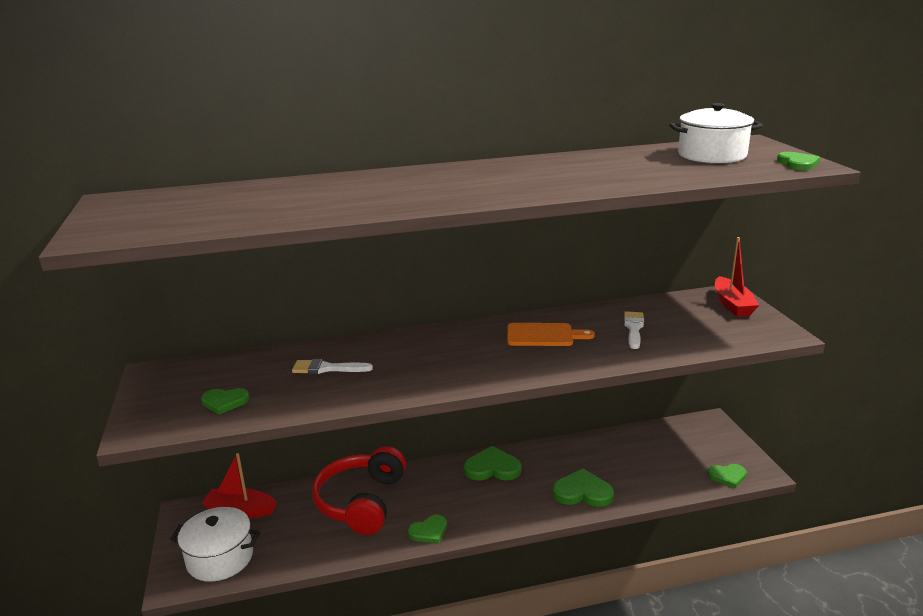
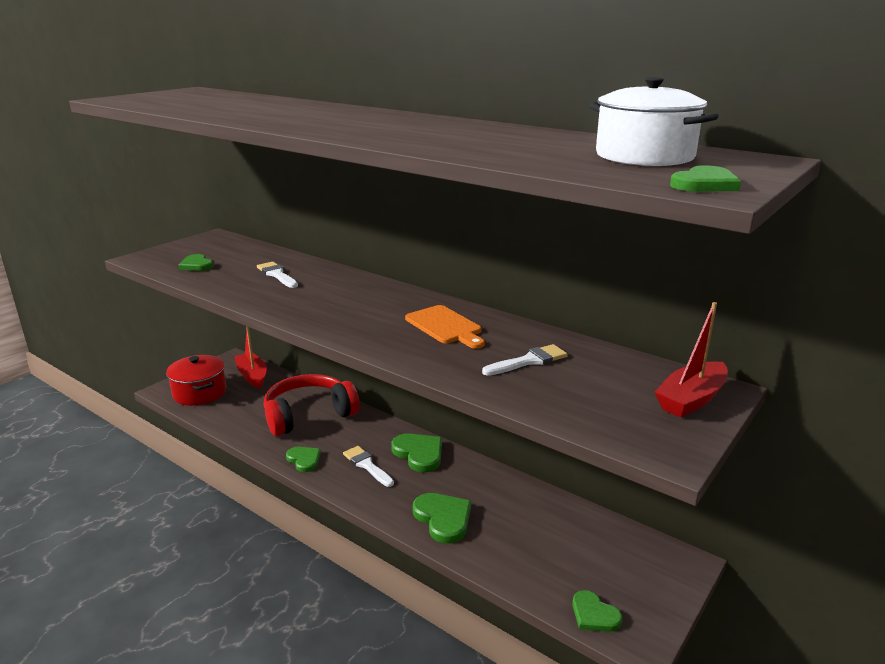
camera: 50 degrees right, 0 degrees up
white pot [170,507,260,582] -> red pot [166,355,226,406]
green heart [408,515,447,543] -> green heart turned 150 degrees counterclockwise [286,447,321,472]
none -> white brush [343,446,394,487]

